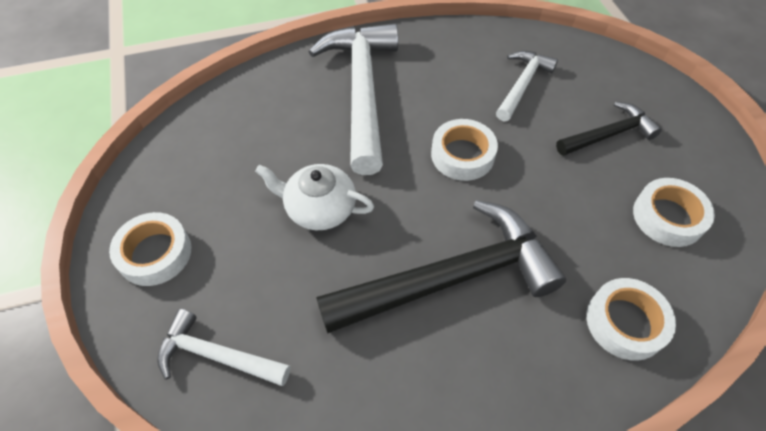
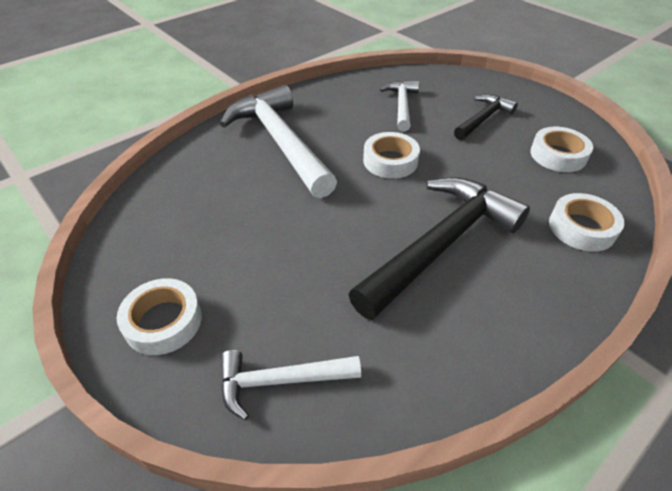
camera: 25 degrees left, 10 degrees down
white teapot [255,164,374,230] -> none

